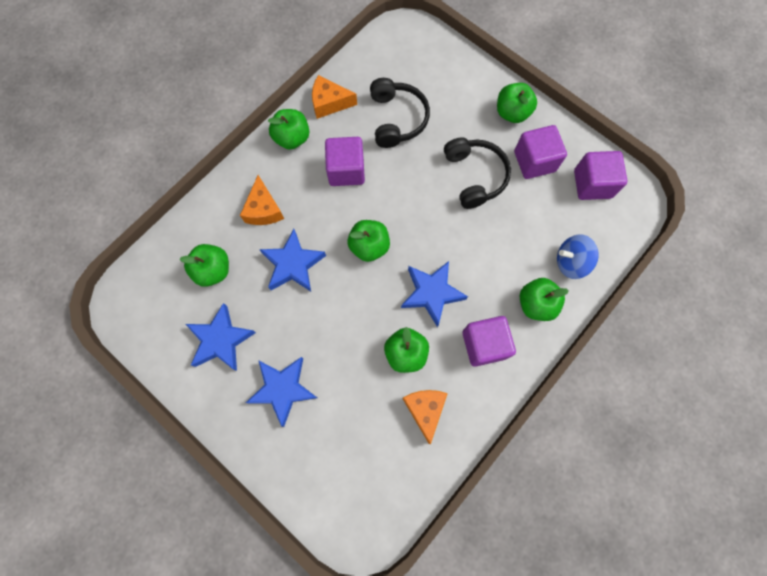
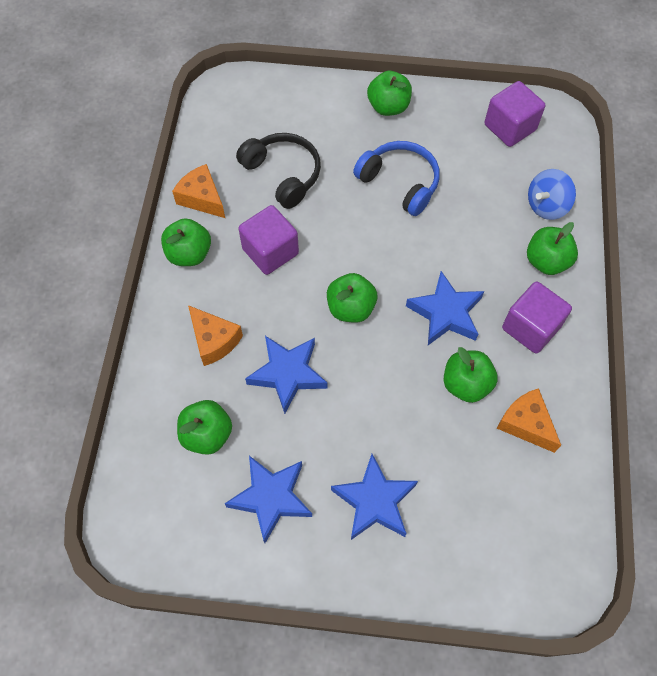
camera: 35 degrees left, 10 degrees down
orange cheese [312,75,357,119] -> orange cheese turned 75 degrees clockwise [172,164,225,218]
black headphones [444,137,511,209] -> blue headphones [353,141,440,216]
purple cube [514,125,567,179] -> none

